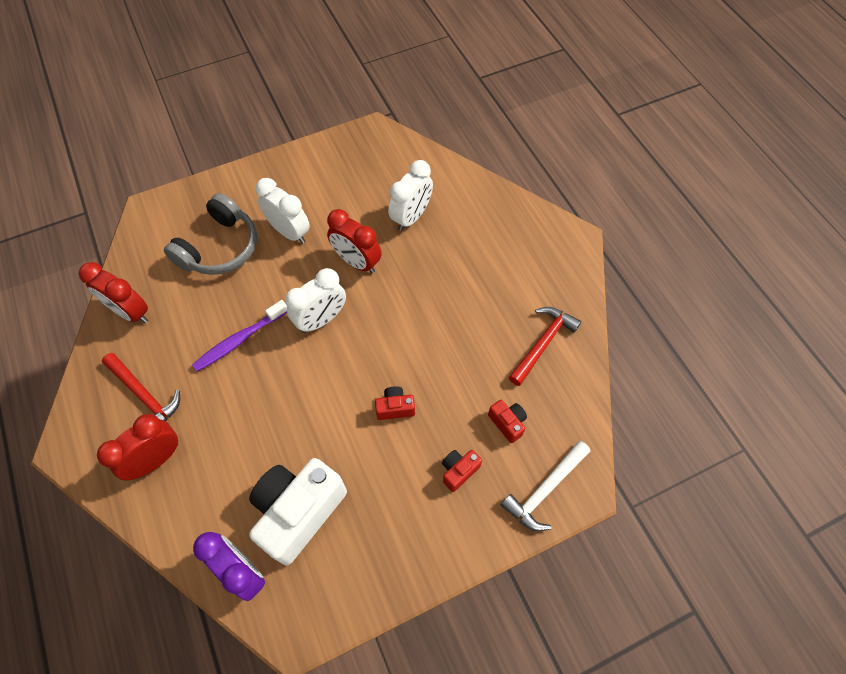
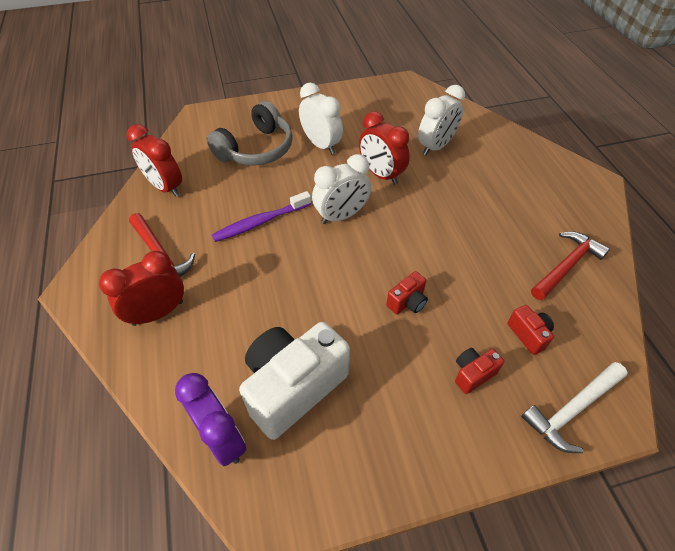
camera: 10 degrees right, 10 degrees down
red camera [375,386,415,420] -> red camera turned 135 degrees clockwise [386,271,428,314]

